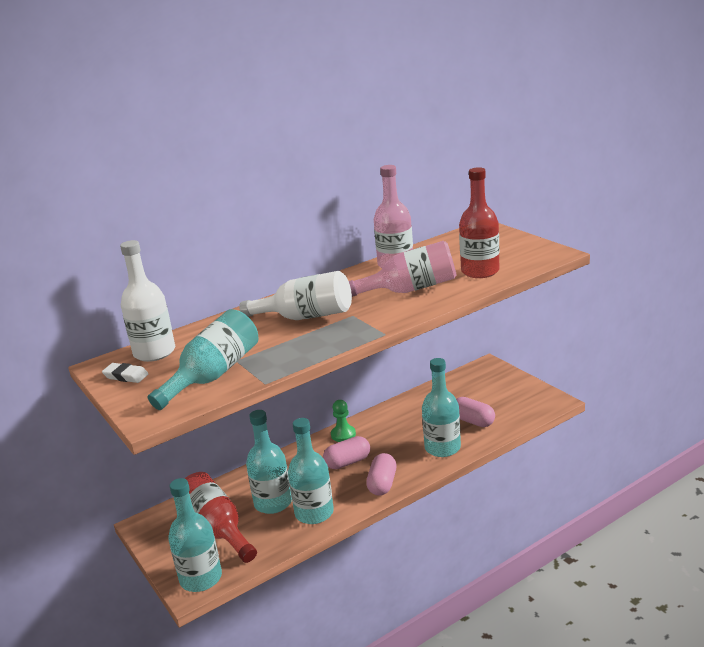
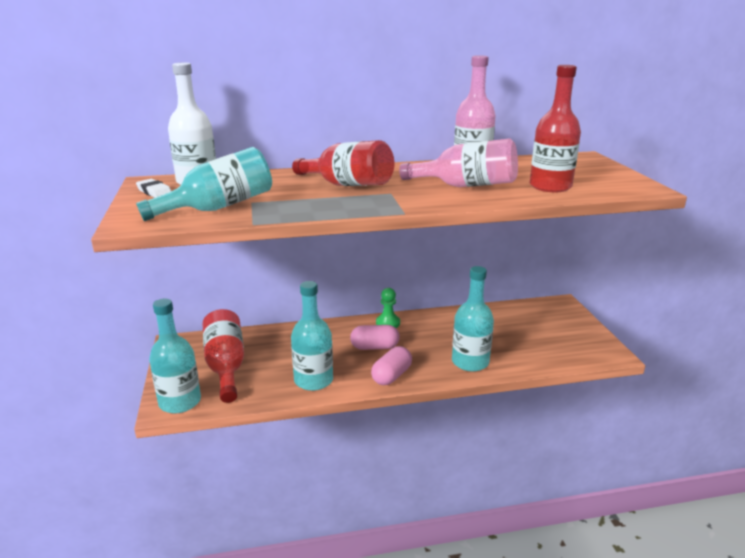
camera: 20 degrees right, 0 degrees up
white bottle [239,271,352,320] -> red bottle [292,140,395,186]
turquoise bottle [246,410,292,514] -> none
pink capsule [456,397,495,427] -> none

